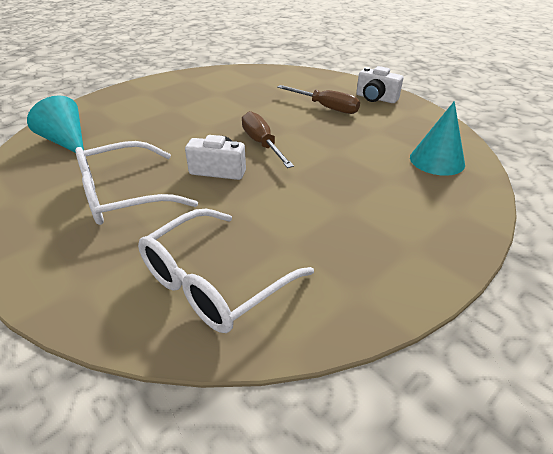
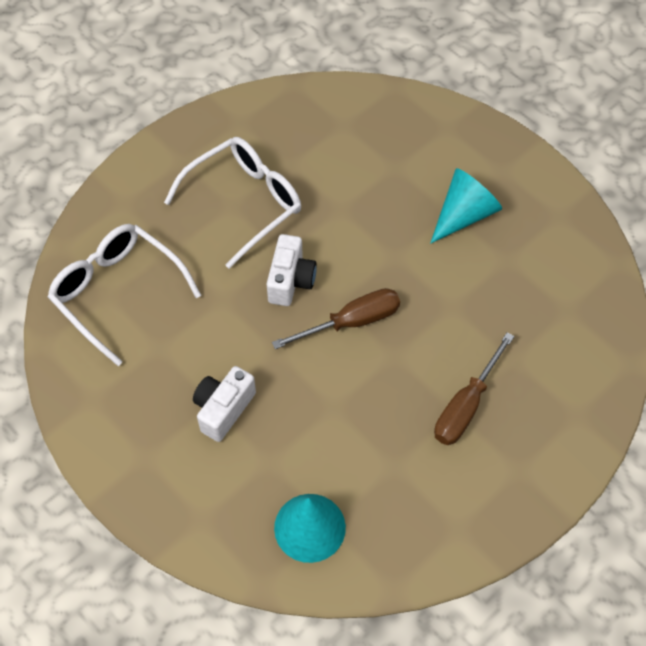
camera: 90 degrees right, 20 degrees up
turquoise cone [27,95,84,153] -> turquoise cone moved to [430,168,502,244]
white glasses [75,141,198,225] -> white glasses turned 75 degrees clockwise [164,137,301,269]
white camera [356,66,403,103] -> white camera moved to [193,366,256,442]

